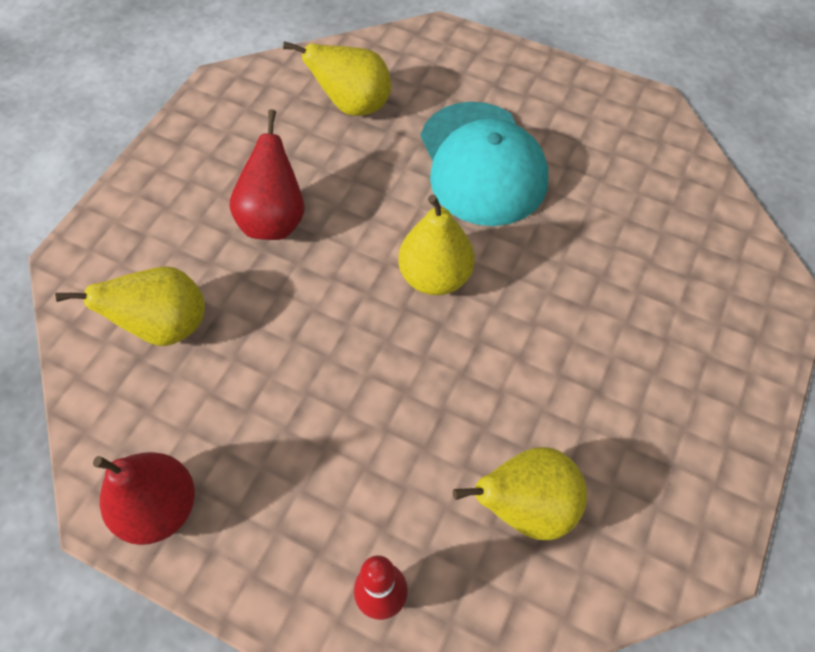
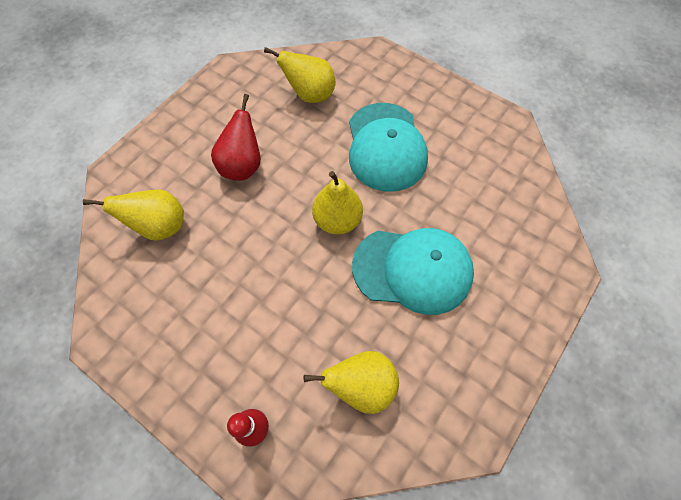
camera: 10 degrees right, 5 degrees up
red pear [93,452,195,545] -> none
none -> turquoise cap [352,228,474,315]

